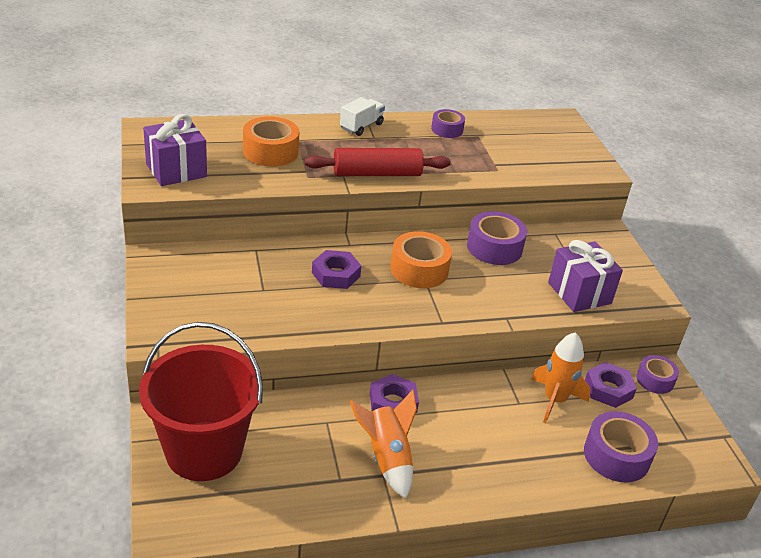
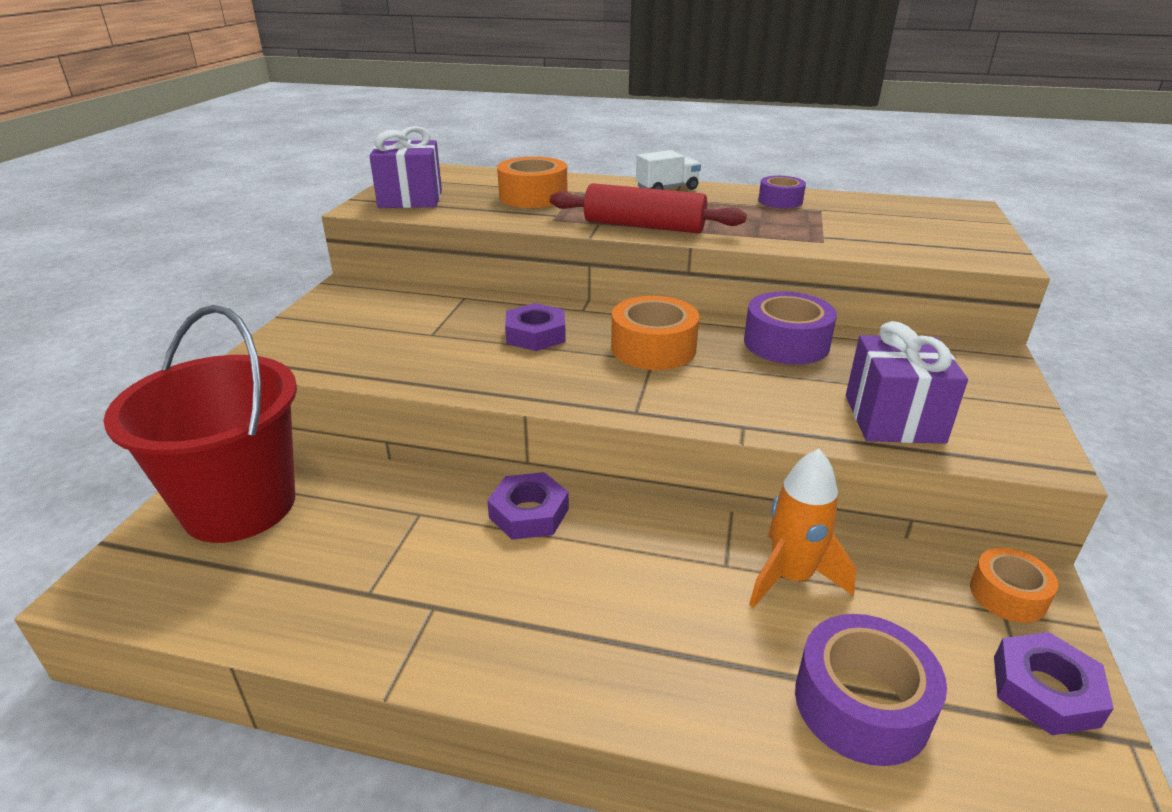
camera: 30 degrees right, 5 degrees down
orange rocket [350,390,417,499] -> none
purple nut [585,362,637,408] -> purple nut moved to [994,632,1114,735]
purple tape [636,355,679,394] -> orange tape [970,548,1058,623]

